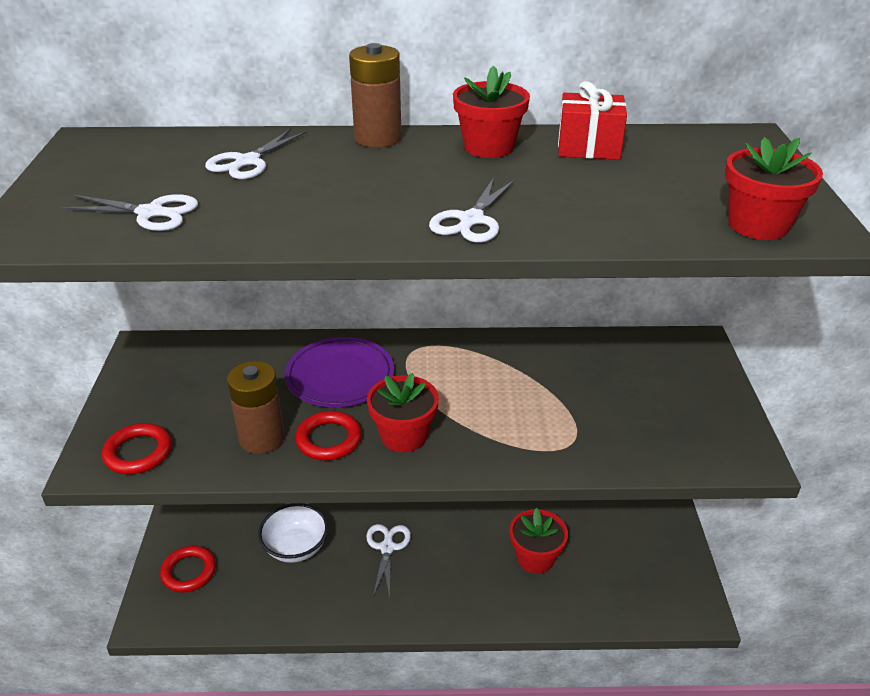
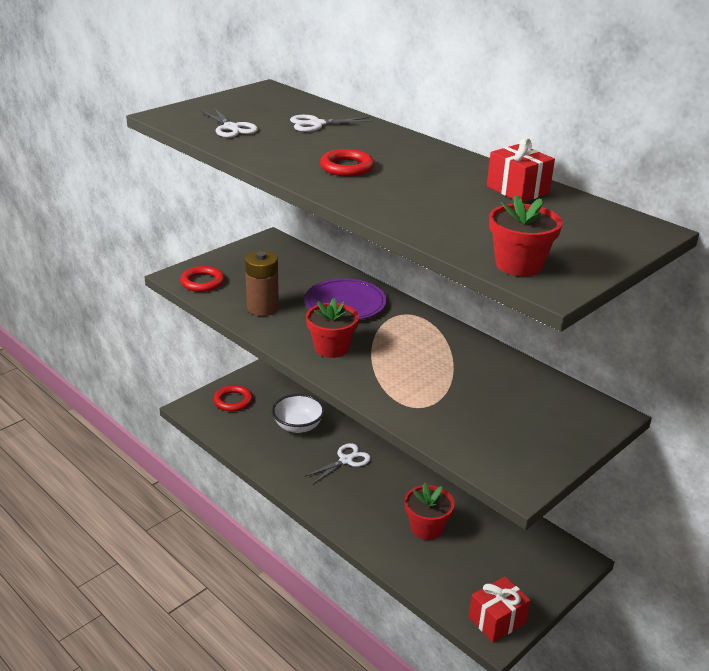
camera: 45 degrees right, 5 degrees down
red ring [295,411,362,460] -> red ring moved to [320,149,374,177]
brown battery [349,43,402,148] -> none
white scissors [429,178,515,243] -> none
red flower pot [453,65,530,158] -> none
none -> red gift [469,576,531,643]

